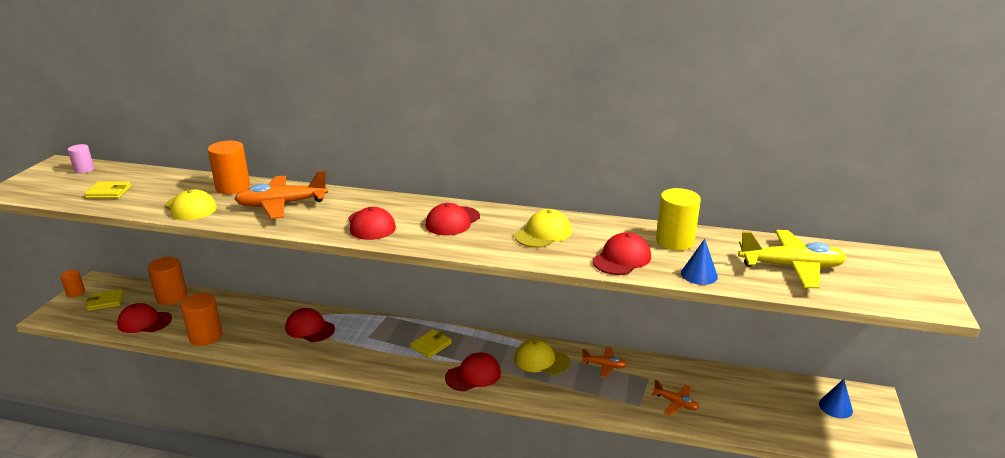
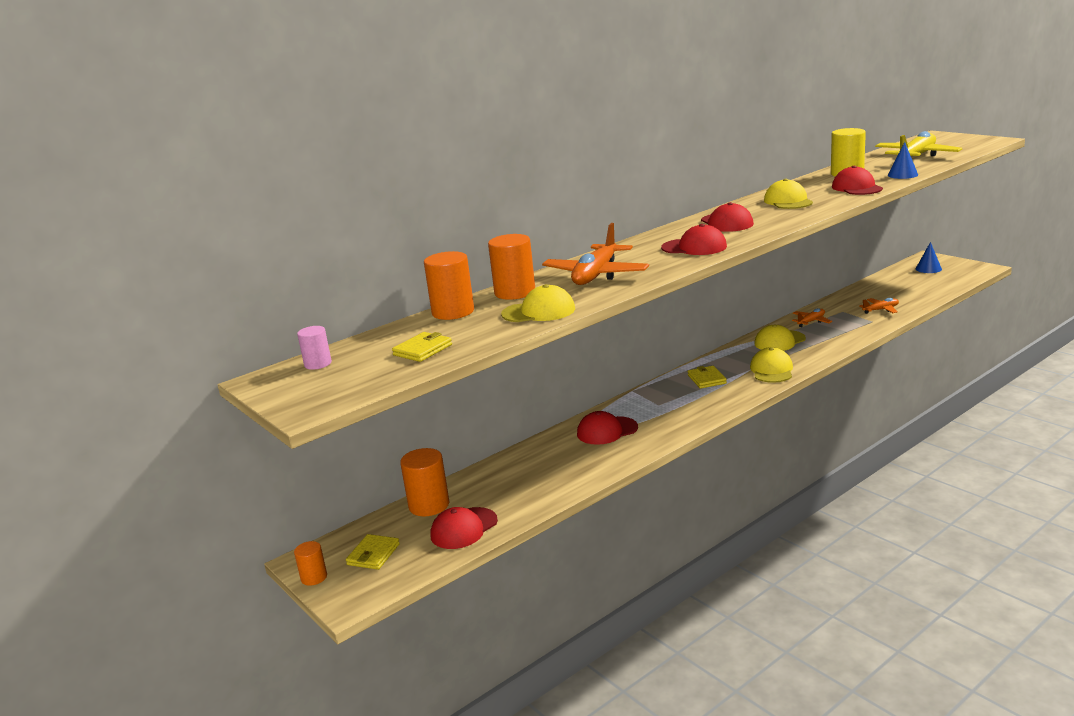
camera: 50 degrees left, 5 degrees down
orange cylinder [181,293,222,346] -> orange cylinder moved to [424,251,474,320]
red cap [445,352,501,391] -> yellow cap [750,347,793,383]

